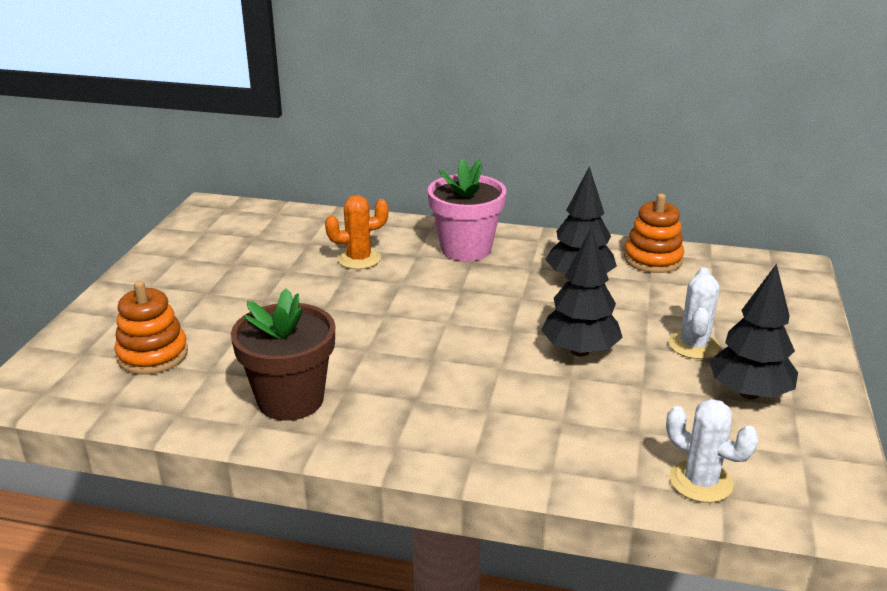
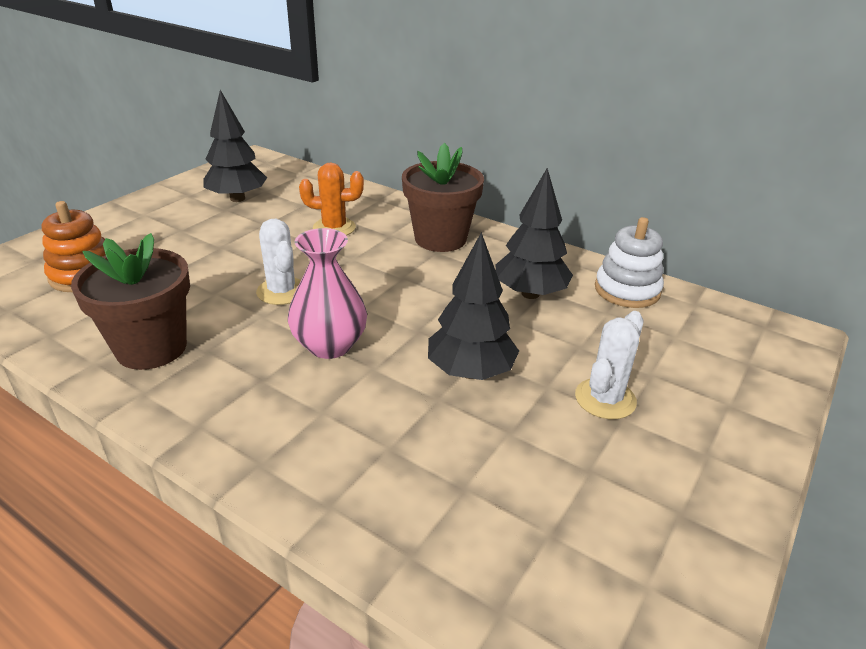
camera: 20 degrees right, 5 degrees up
pink flower pot [428,158,506,261] -> brown flower pot [402,143,484,252]
orange stacking toy [624,194,684,273] -> white stacking toy [595,217,664,308]
white cactus [666,399,759,503] -> white cactus moved to [256,219,301,305]
black tree [709,264,798,399] -> black tree moved to [203,90,267,202]
none -> pink vase [288,228,367,359]

